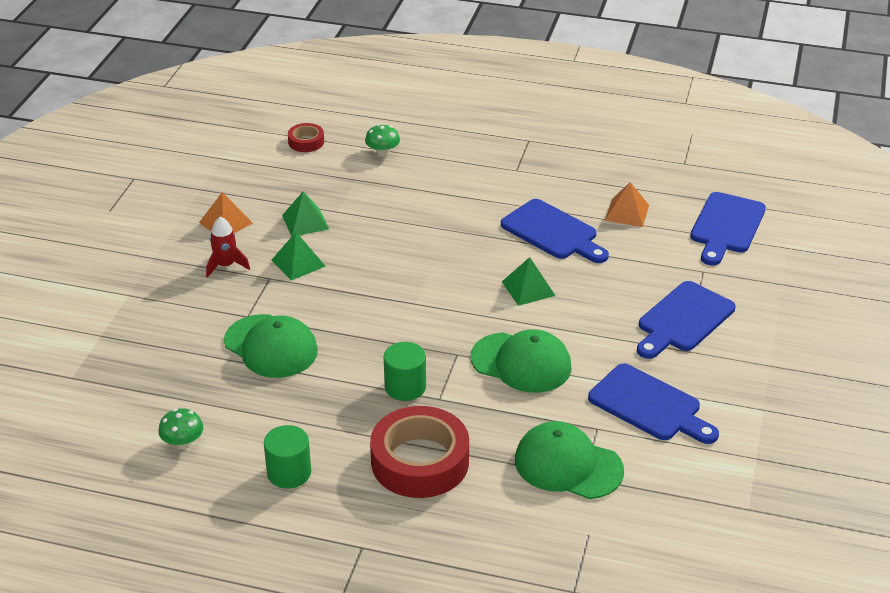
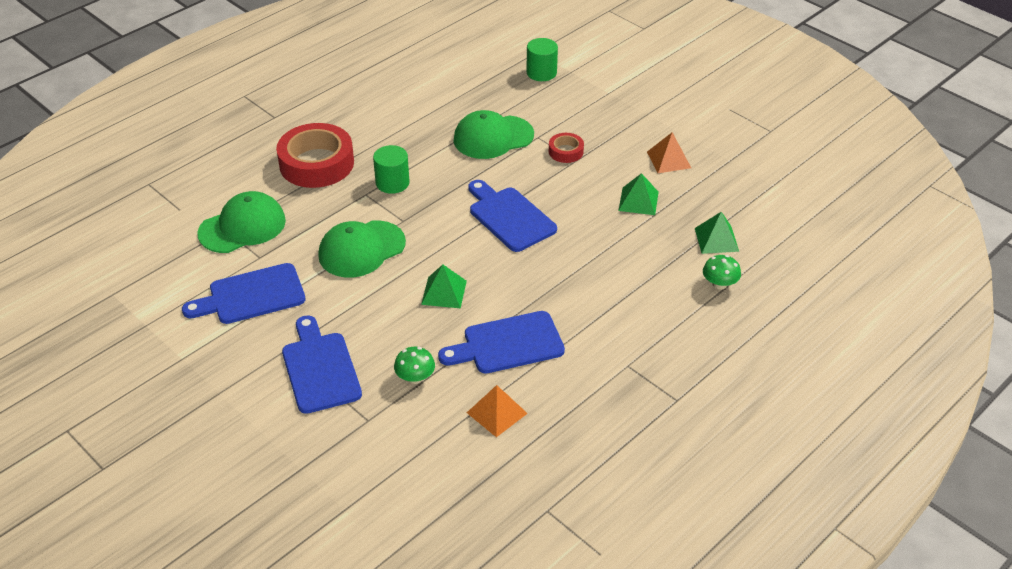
camera: 120 degrees right, 5 degrees up
green mushroom [158,408,203,449] -> green mushroom moved to [394,347,435,384]
red rocket [206,217,250,278] -> none
green cylinder [264,425,311,489] -> green cylinder moved to [526,38,558,81]
green pyramid [272,232,326,280] -> green pyramid moved to [695,212,739,254]
red tape [288,123,324,152] -> red tape moved to [549,133,584,163]
blue cutting board [690,192,766,266] -> blue cutting board moved to [468,180,557,252]

